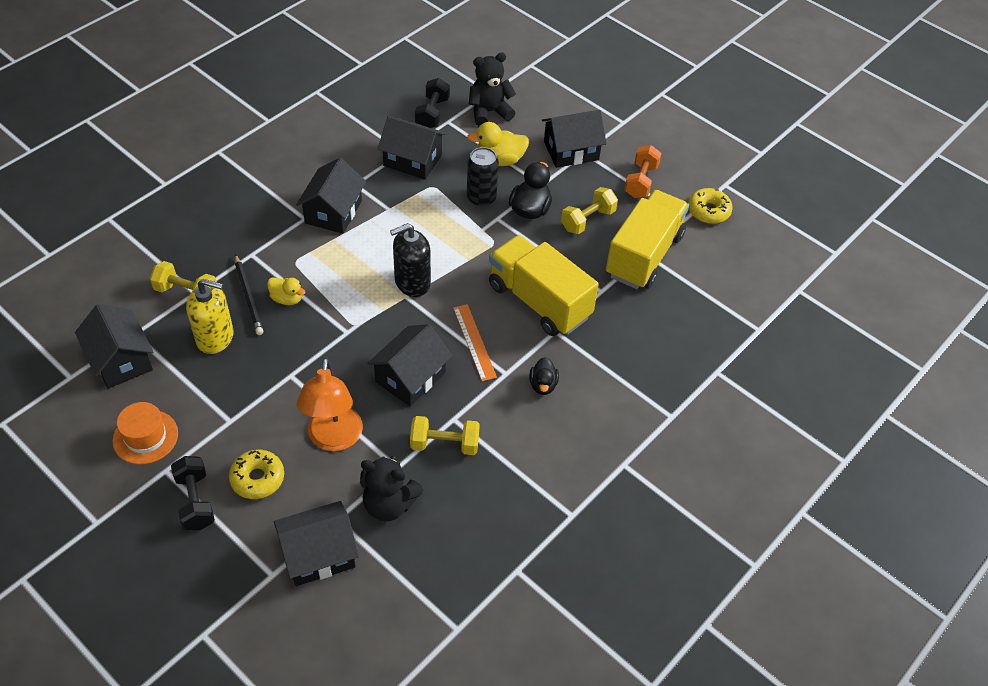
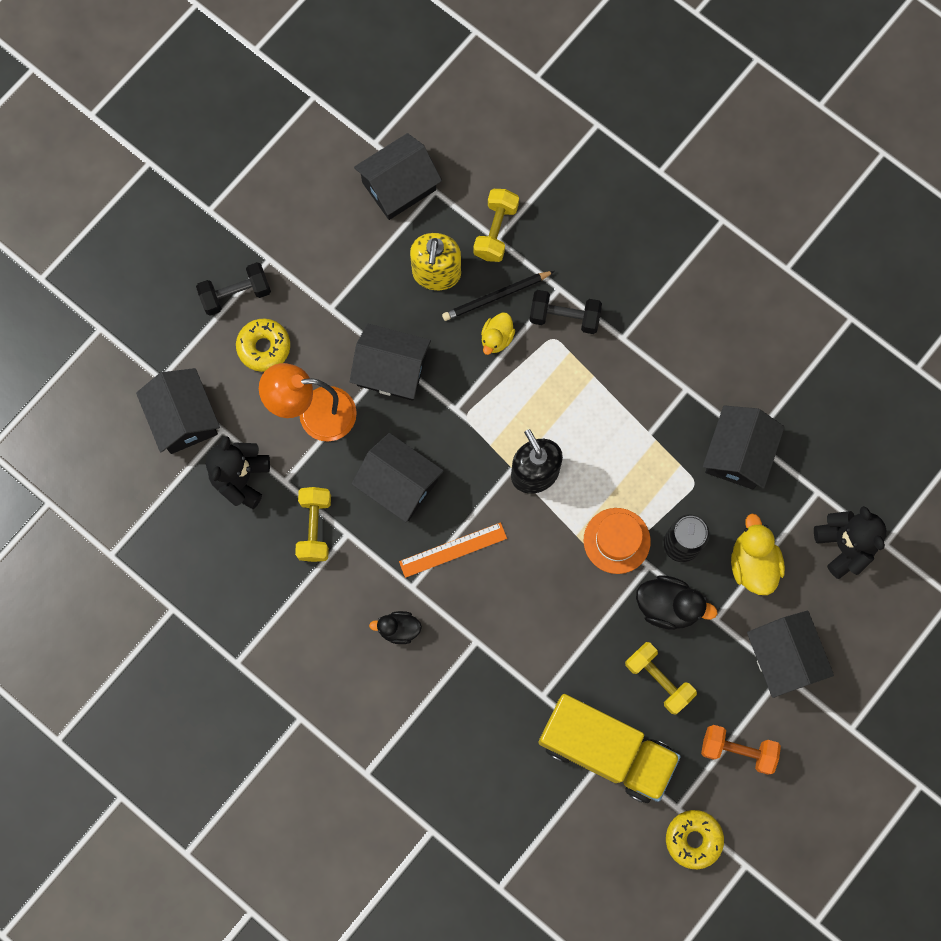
camera: 90 degrees right, 25 degrees up
orange hat [112,402,178,464] -> orange hat moved to [584,508,651,574]
black house [296,158,366,234] -> black house moved to [350,323,431,401]
black dumbbell [415,78,450,128] -> black dumbbell moved to [529,290,602,334]
yellow truck [489,235,599,336] -> none

